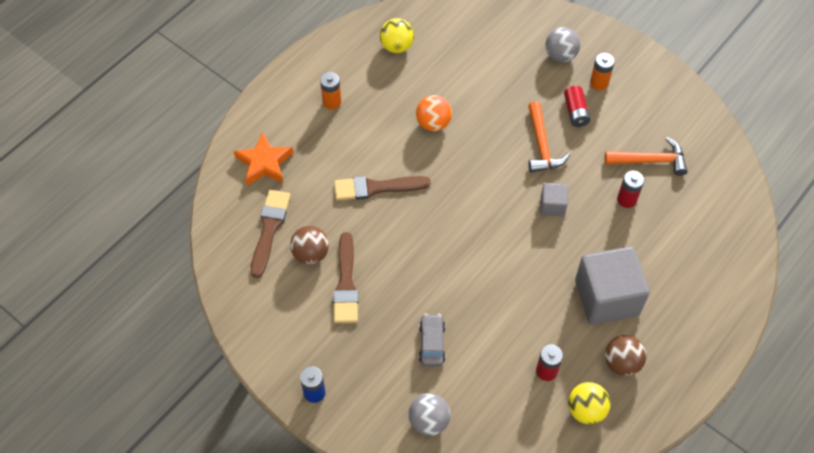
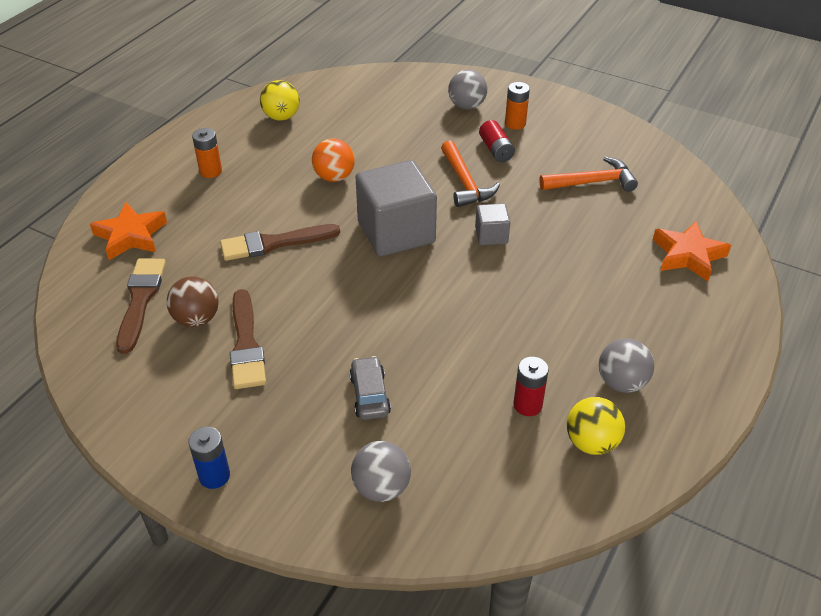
camera: 10 degrees left, 15 degrees down
grey cube [575,246,650,325] -> grey cube moved to [356,160,437,257]
brown ball [605,335,646,376] -> grey ball [599,338,654,393]
red battery [617,171,644,208] -> none
none -> orange star [653,221,731,281]

